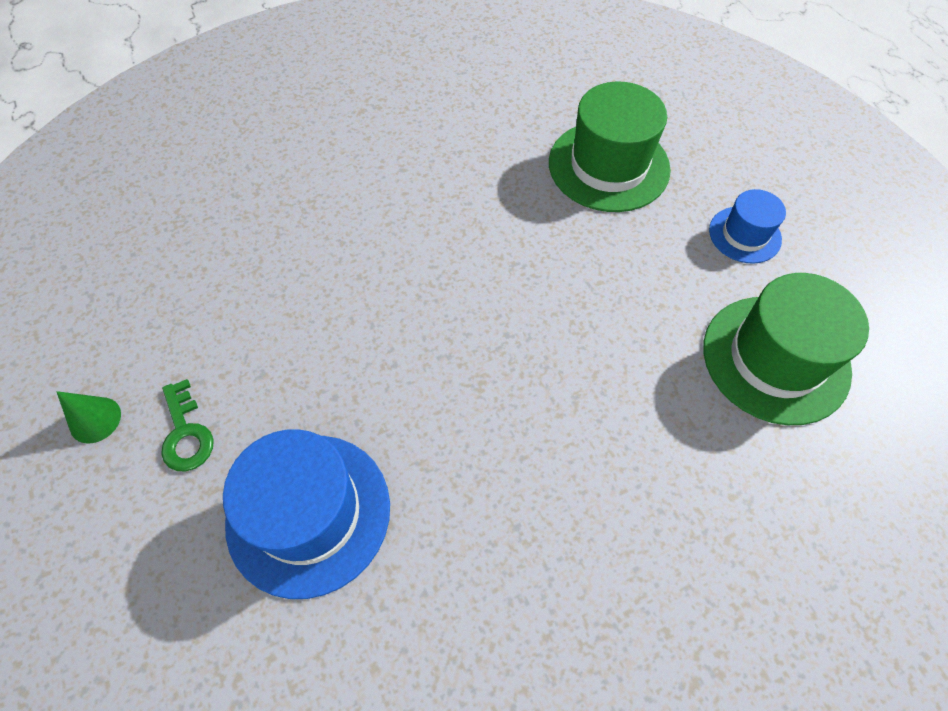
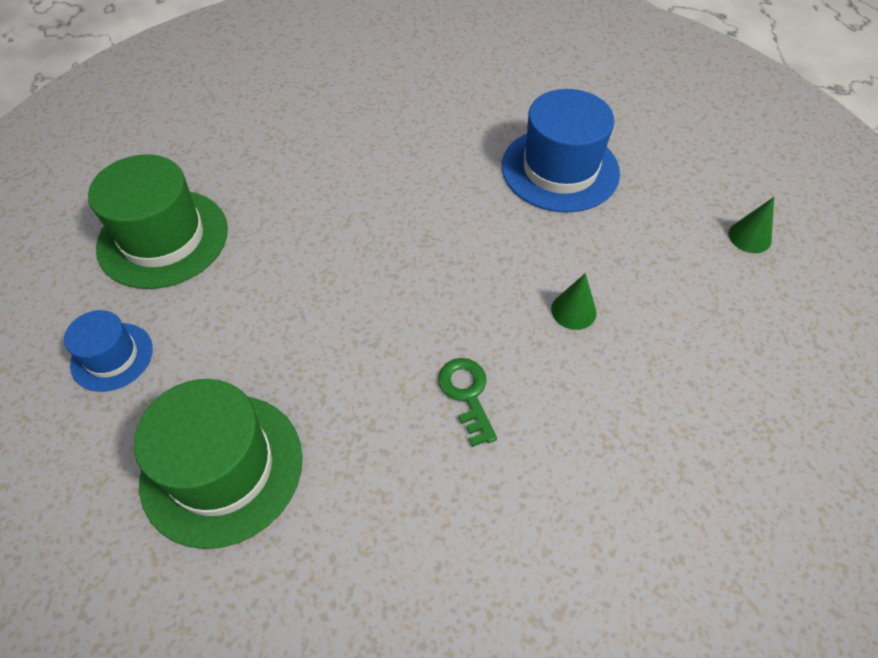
camera: 175 degrees left, 5 degrees down
green key [161,379,214,471] -> green key moved to [438,358,497,447]
none -> green cone [551,273,596,330]

